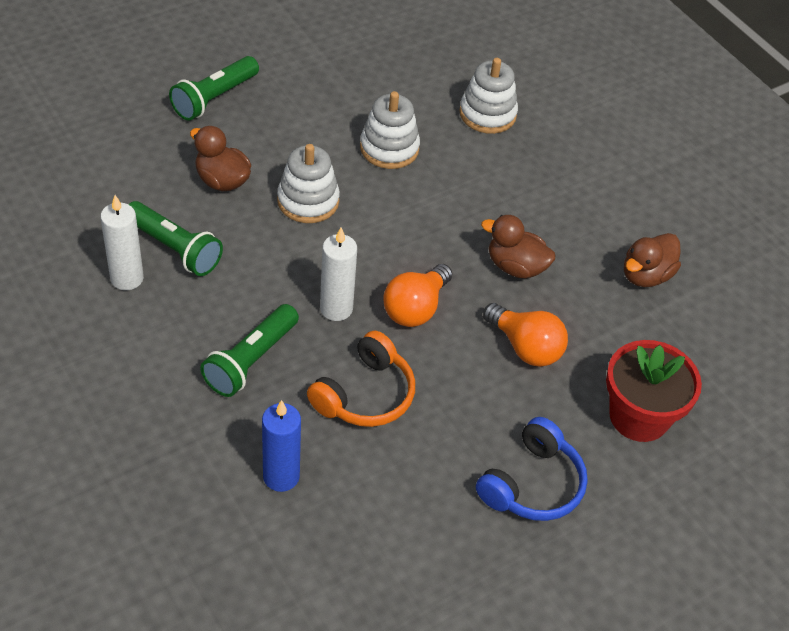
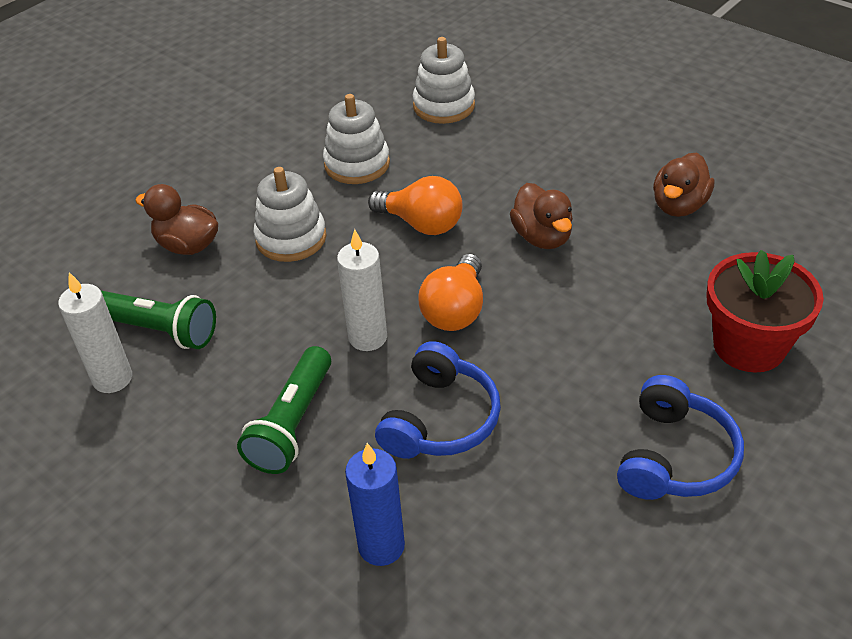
camera: 10 degrees left, 5 degrees down
green flashlight [169,56,259,121] -> none
orange headphones [307,331,415,427] -> blue headphones [375,341,501,459]
brown duck [481,215,556,279] -> brown duck turned 120 degrees counterclockwise [510,183,573,249]
orange light bulb [483,303,568,367] -> orange light bulb moved to [368,176,463,235]

